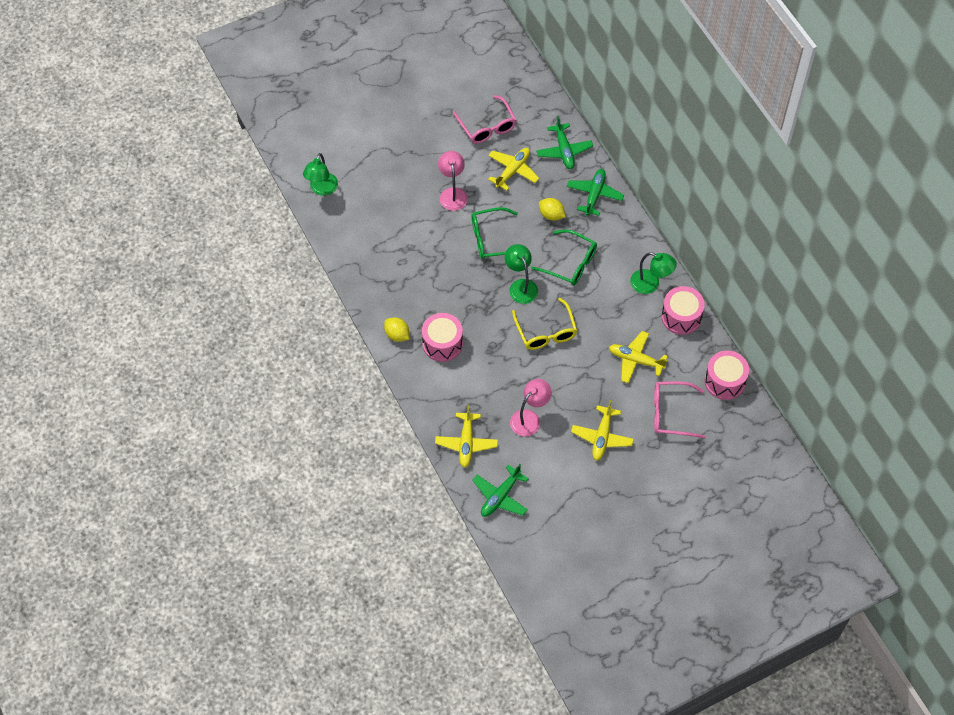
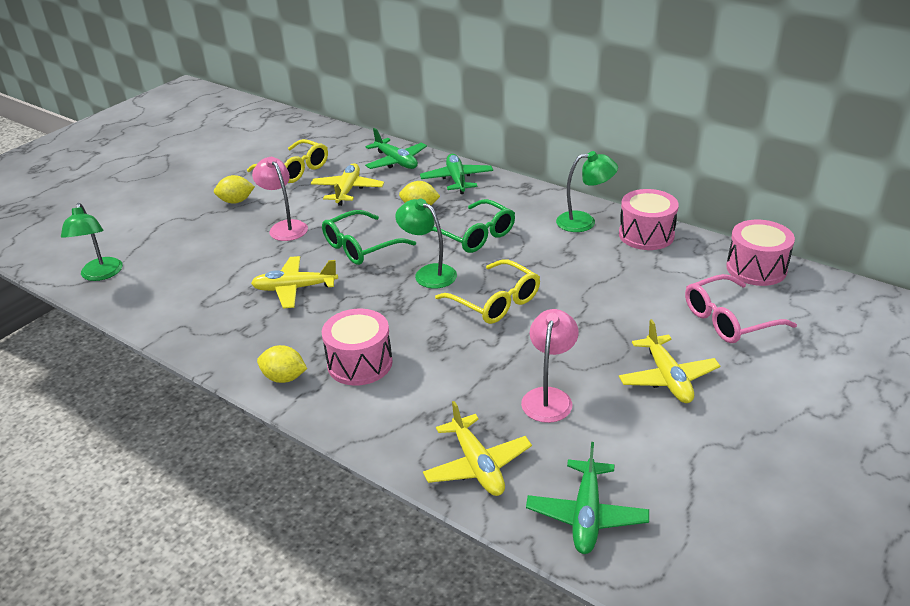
camera: 25 degrees left, 25 degrees down
pink glasses [453,95,517,144] -> yellow glasses [247,139,328,183]
green glasses [531,229,597,285] -> green glasses turned 45 degrees clockwise [432,199,515,253]
yellow plane [609,331,668,384] -> yellow plane moved to [251,256,338,308]
none -> yellow lemon [214,175,255,204]

